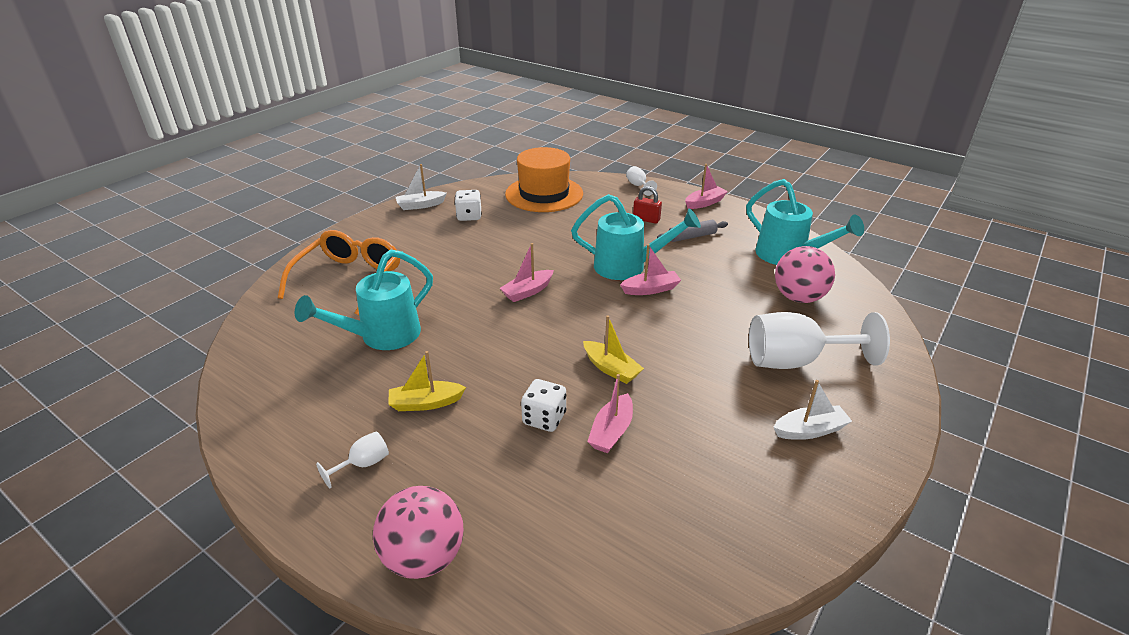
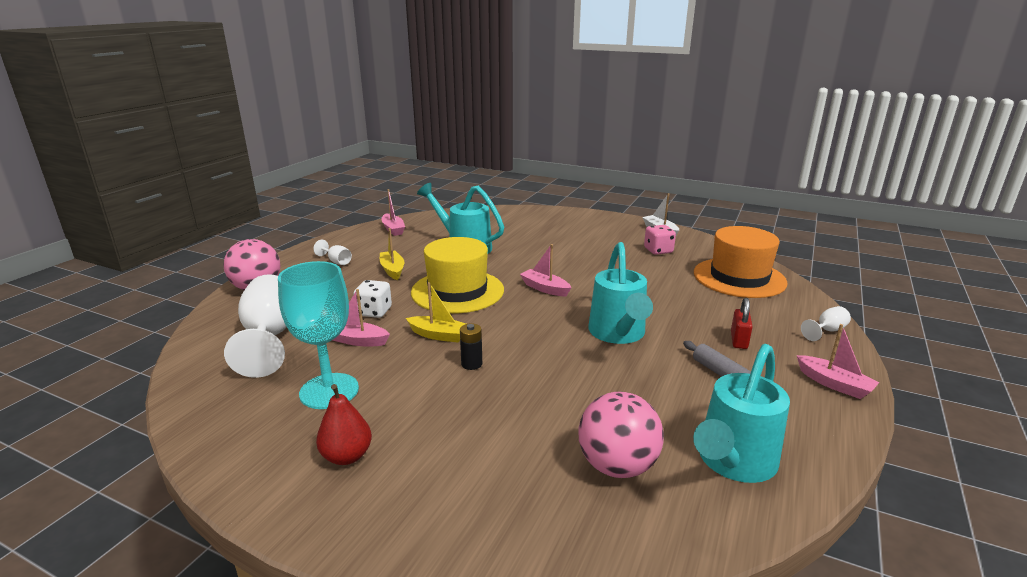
camera: 80 degrees right, 10 degrees down
orange glasses [278,230,400,315] -> none
white dice [455,190,482,221] -> pink dice [644,225,676,255]
yellow boat [583,315,644,384] -> yellow boat turned 105 degrees counterclockwise [406,282,466,343]
pink boat [620,244,681,295] -> pink boat moved to [381,189,405,236]
white goblet [749,312,890,369] -> white goblet moved to [224,274,287,378]
white boat [774,380,852,440] -> red pear [316,384,372,465]
none -> turquoise goblet [278,261,359,409]
none -> yellow hat [411,237,504,313]
none -> black battery [460,323,482,370]

